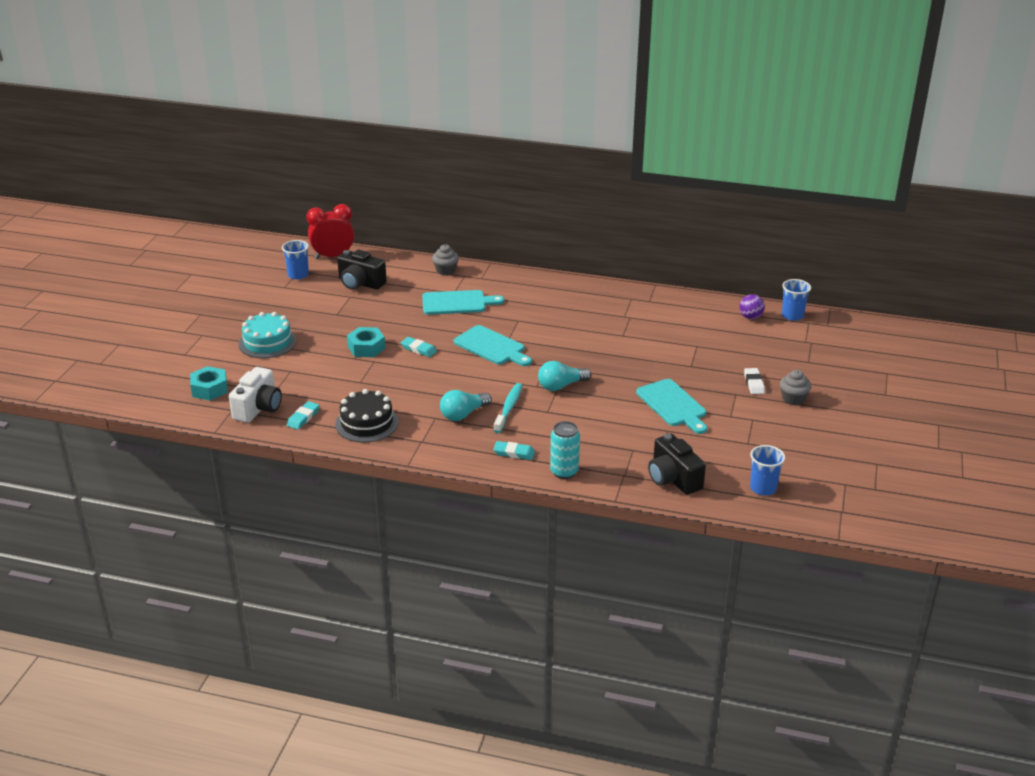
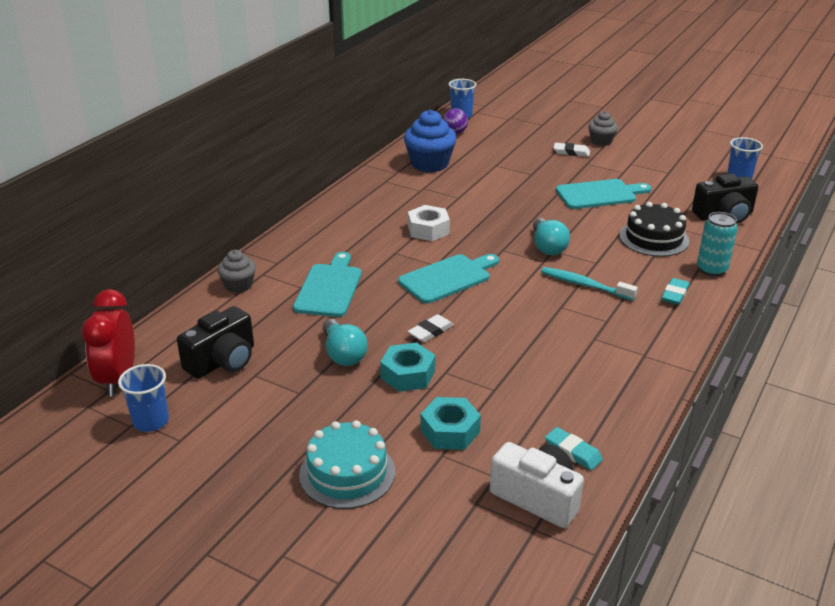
camera: 75 degrees left, 0 degrees up
turquoise nut [190,366,228,401] -> turquoise nut moved to [420,397,481,450]
black cake [335,389,399,442] -> black cake moved to [619,202,689,257]
turquoise eraser [401,337,437,357] -> white eraser [407,314,454,343]
turquoise light bulb [440,390,492,421] -> turquoise light bulb moved to [323,319,368,366]
none -> blue cupcake [404,110,457,172]
none -> white nut [408,205,450,241]

